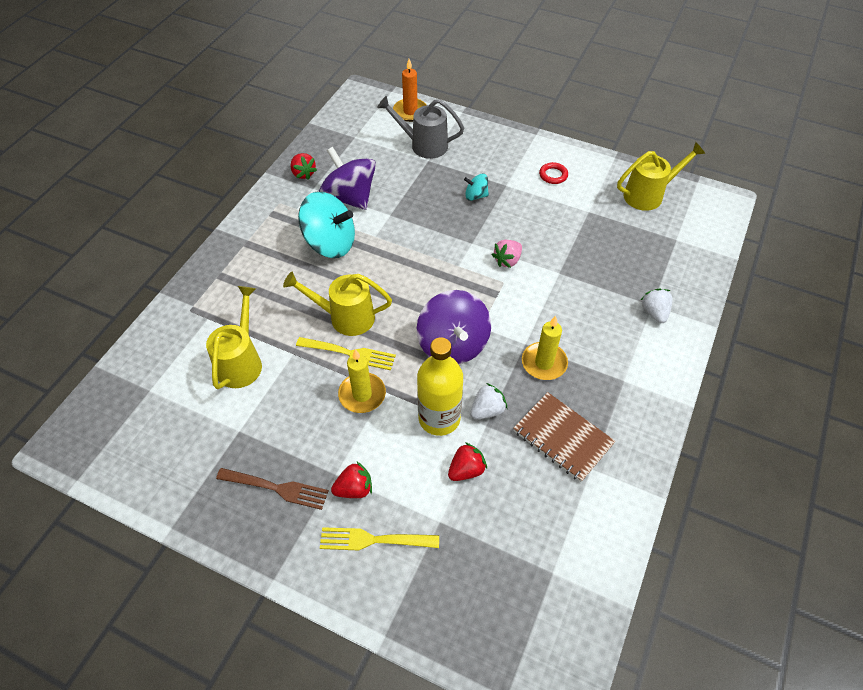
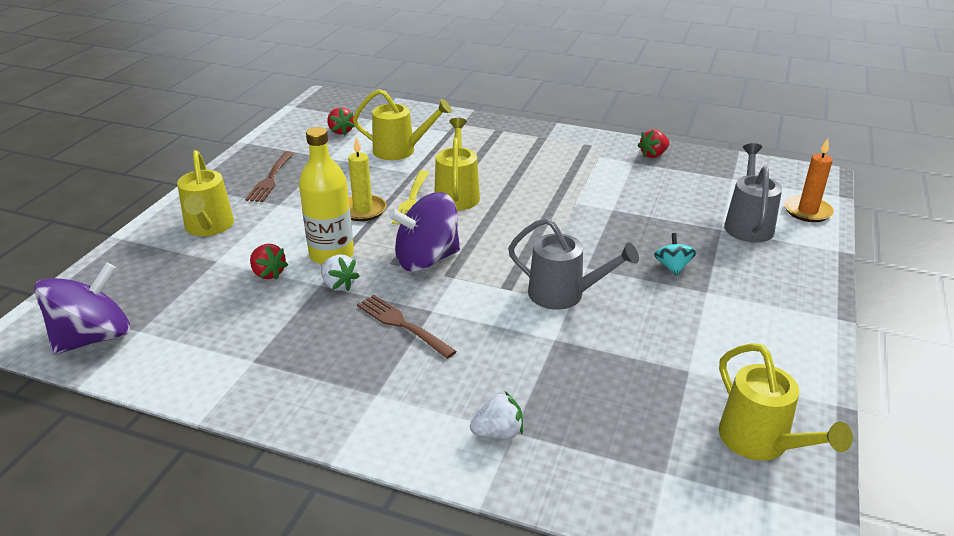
camera: 85 degrees right, 20 degrees down
turquoise spinning top [298,192,355,258] -> none
purple spinning top [319,147,376,210] -> purple spinning top moved to [34,262,130,354]
yellow fork [320,527,439,550] -> yellow watering can [177,150,234,236]
red strawberry [331,462,372,498] -> red strawberry moved to [327,107,355,135]
pink strawberry [492,240,522,268] -> grey watering can [508,218,639,310]
brown notebook [513,392,616,482] -> none
yellow candle [522,316,568,380] -> brown fork [357,295,457,359]
red ring [539,162,568,184] -> none

